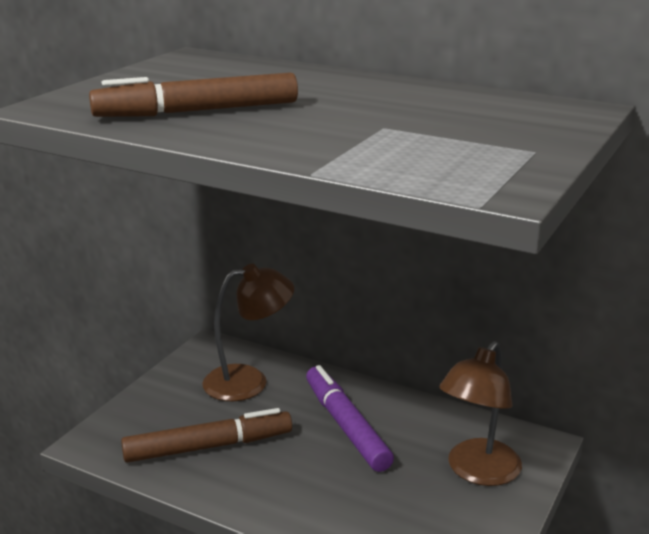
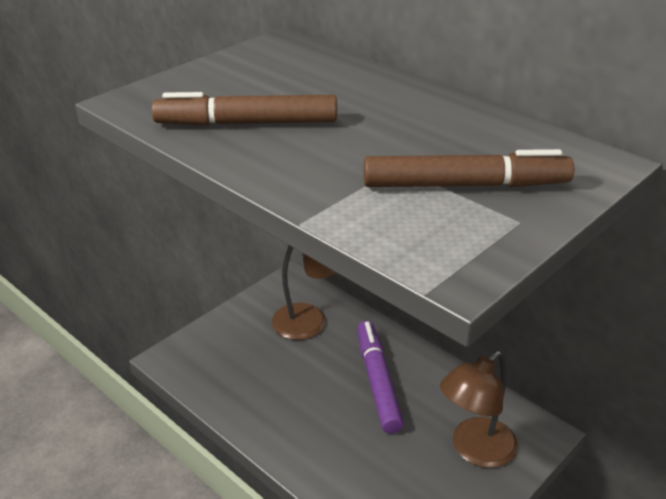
camera: 15 degrees right, 10 degrees up
brown marker [121,408,292,463] -> brown marker moved to [363,149,574,187]

